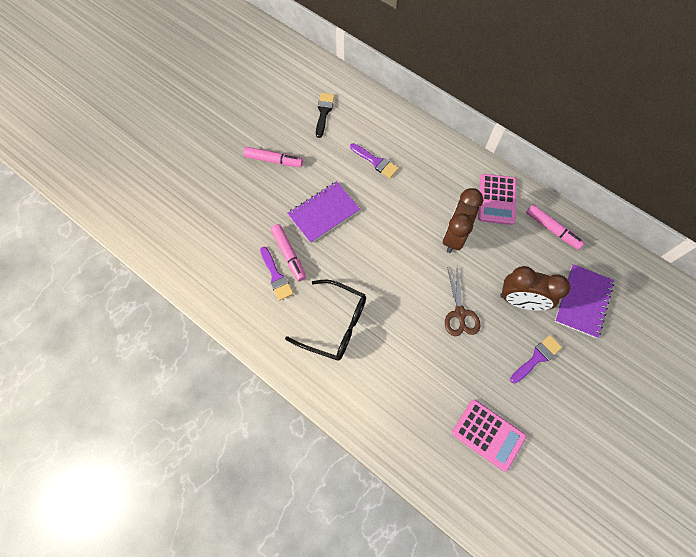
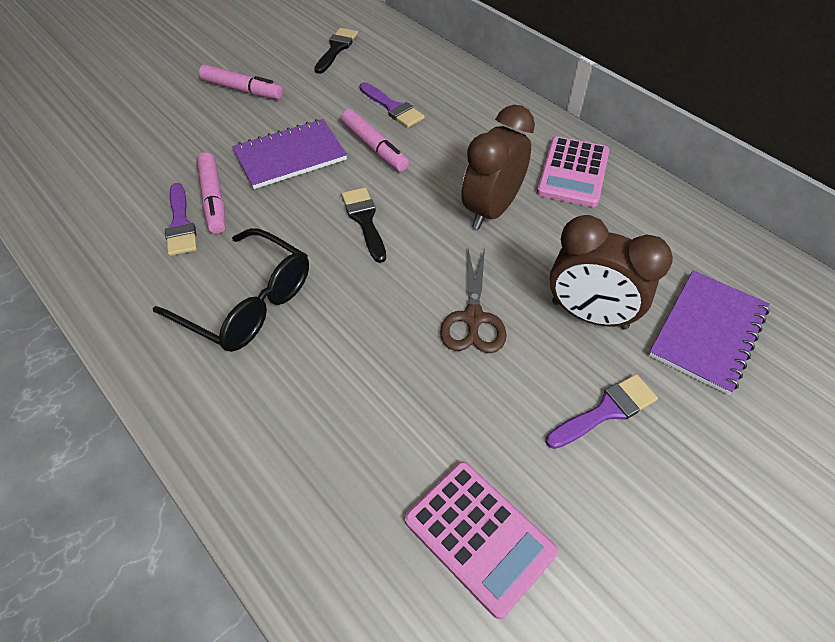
camera: 10 degrees right, 15 degrees down
pink marker [526,204,584,250] -> pink marker moved to [341,109,409,172]
none -> black brush [341,187,386,263]

